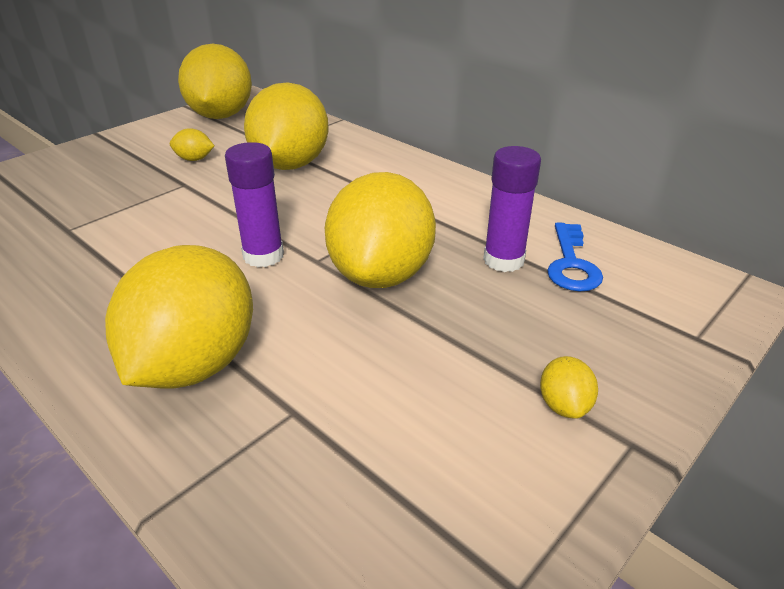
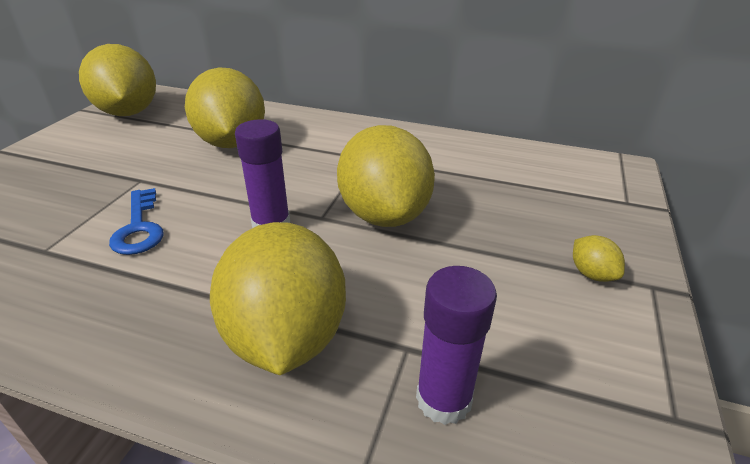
camera: 25 degrees left, 0 degrees up
yellow lemon [170,128,214,161] -> none
purple glue stick [483,146,541,272] -> purple glue stick moved to [416,266,497,425]
blue key [547,223,603,292] -> blue key moved to [109,188,164,255]

